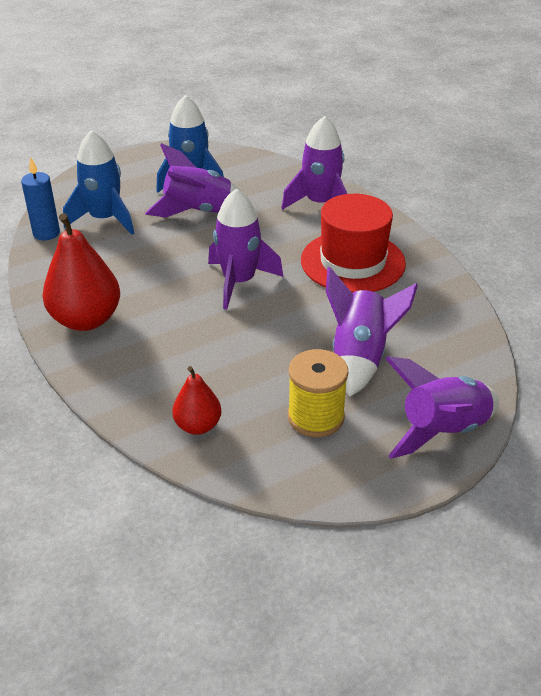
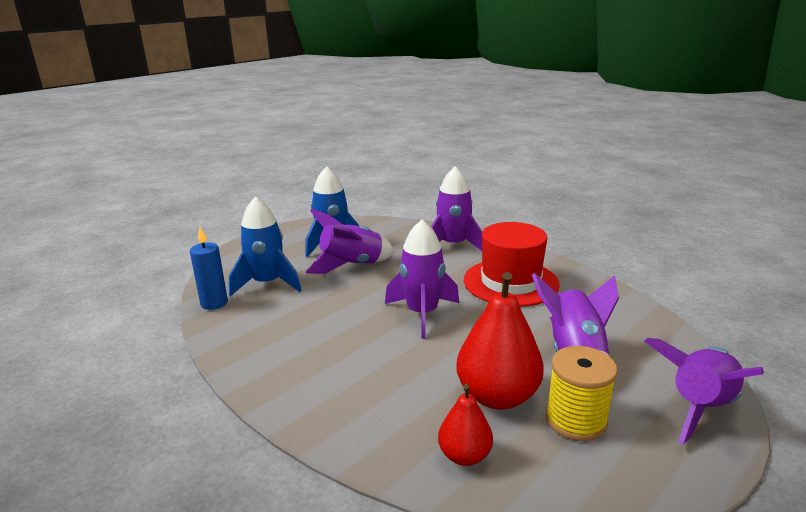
camera: 15 degrees left, 15 degrees down
red pear [42,213,120,331] -> red pear moved to [456,272,544,410]

